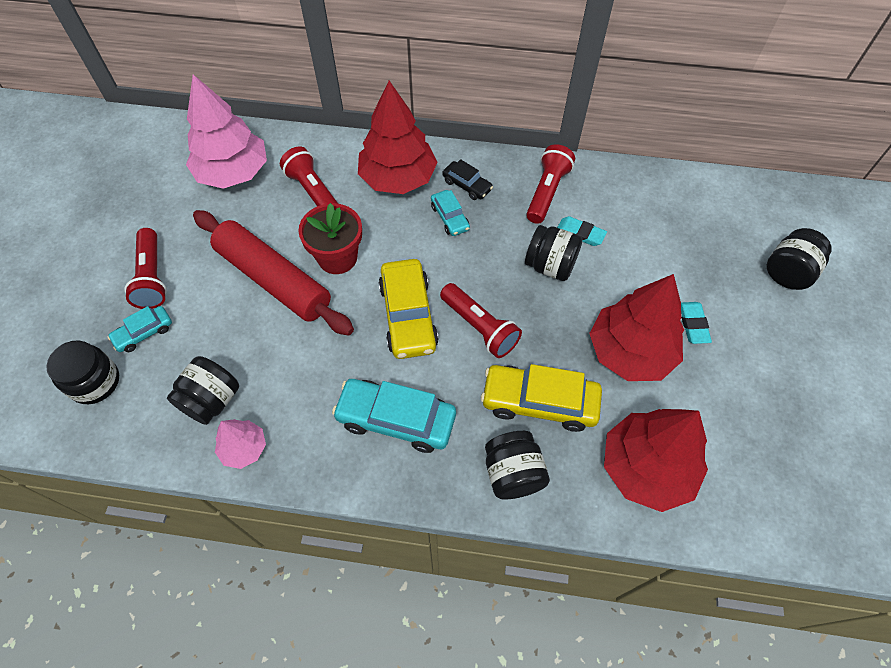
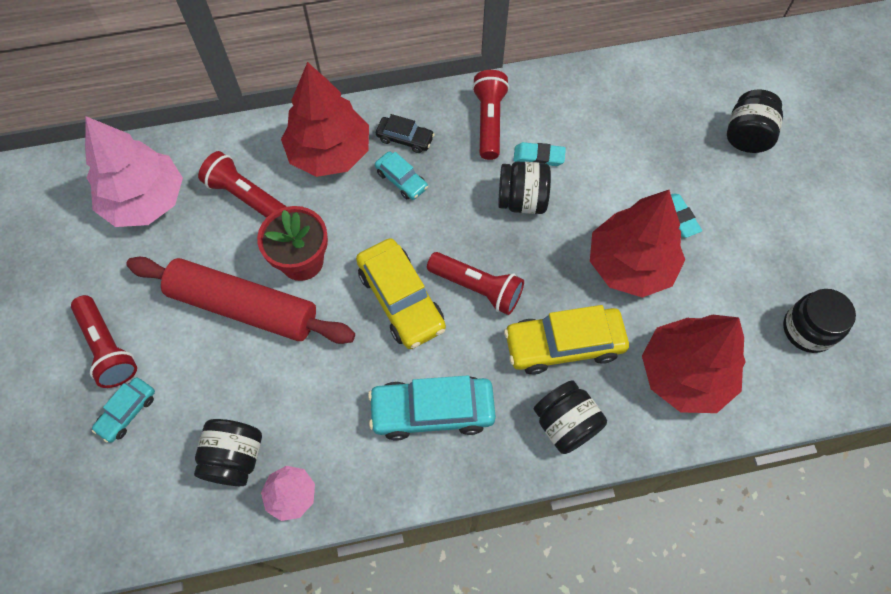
camera: 20 degrees left, 5 degrees up
black jar [46,340,119,404] -> black jar moved to [783,289,856,353]

